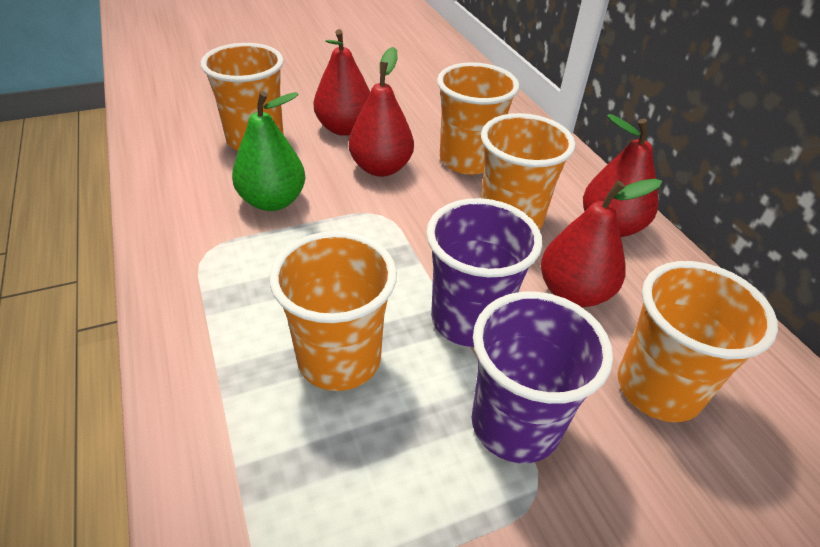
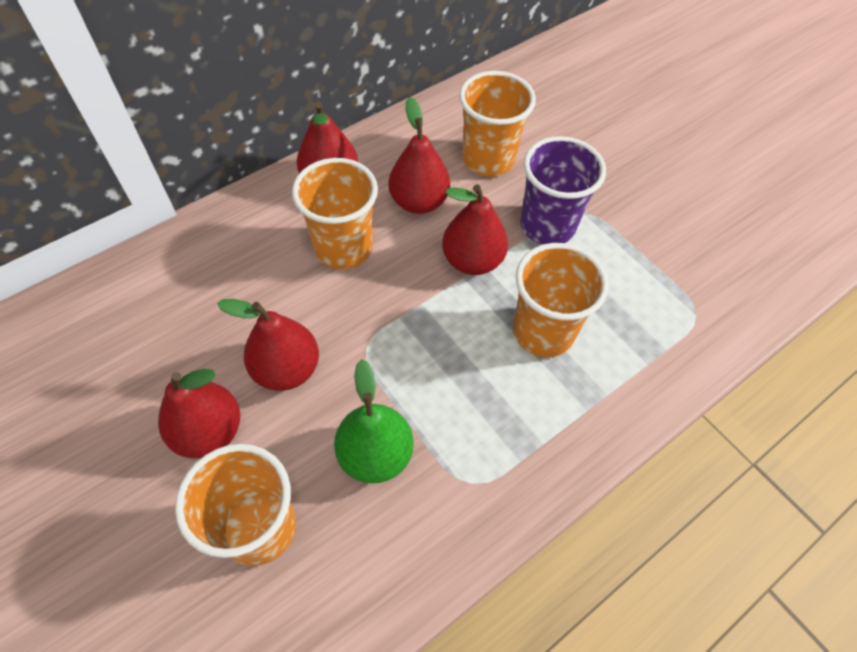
camera: 105 degrees left, 15 degrees up
purple cup [426,198,542,347] -> red pear [442,184,508,275]
orange cup [437,62,519,175] -> none

